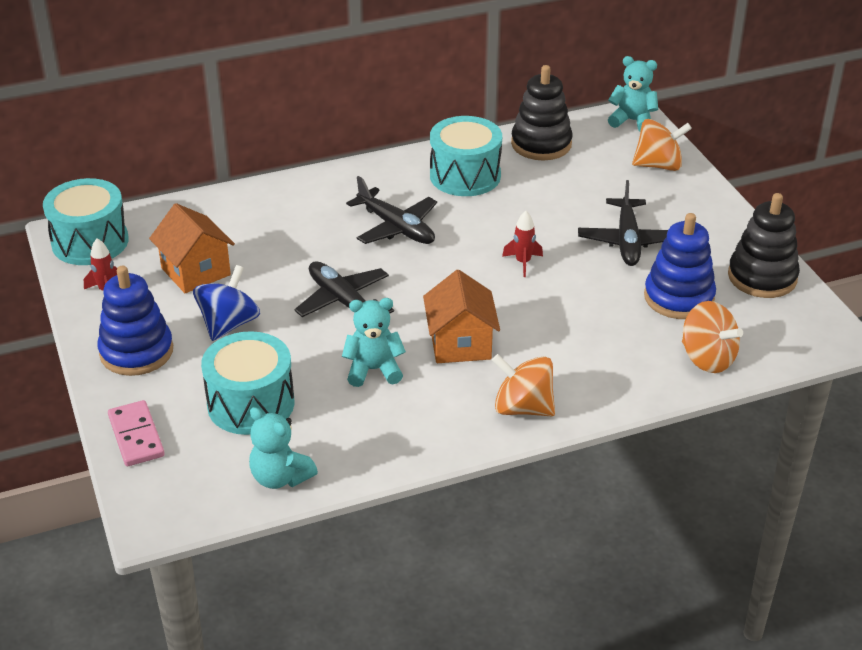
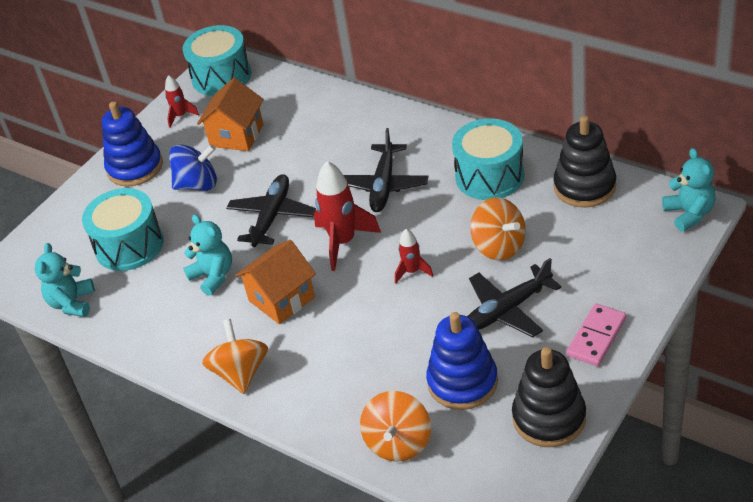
camera: 60 degrees right, 5 degrees up
pink domino [108,400,165,466] -> pink domino moved to [567,304,626,366]
orange spinning top [632,119,692,171] -> orange spinning top moved to [470,198,526,261]
none -> red rocket [314,161,381,271]

